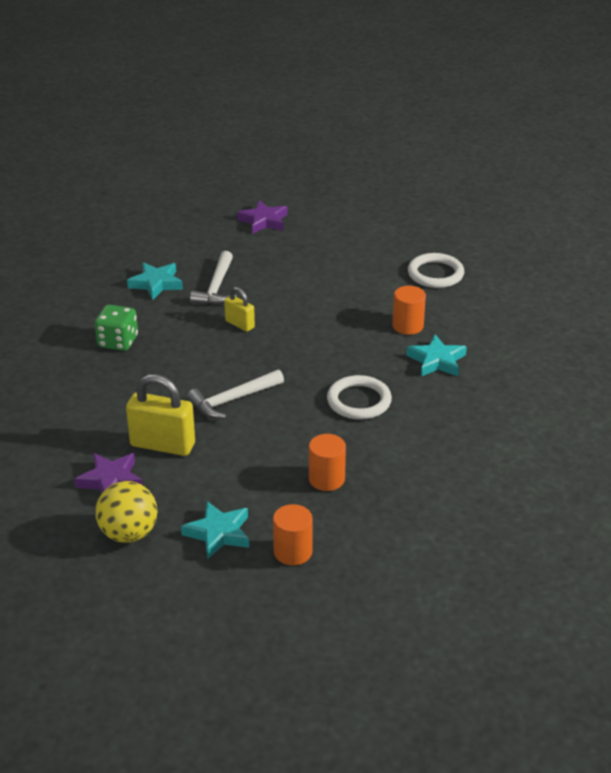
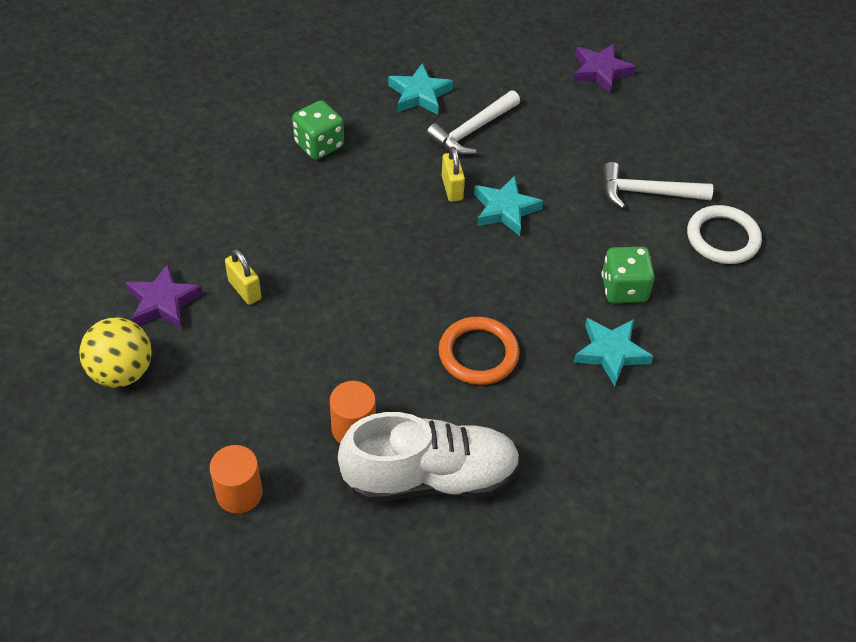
camera: 35 degrees right, 15 degrees up
yellow padlock [126,374,195,456] -> yellow padlock [225,249,262,305], size x0.56
turquoise star [181,501,249,559] -> turquoise star moved to [474,176,543,236]
white hammer [187,370,284,419] -> white hammer moved to [603,162,713,209]
white ring [327,375,392,420] -> orange ring [439,317,520,385]
orange cylinder [392,286,426,335] -> green dice [602,247,655,303]
none -> white shoe [338,412,521,502]

